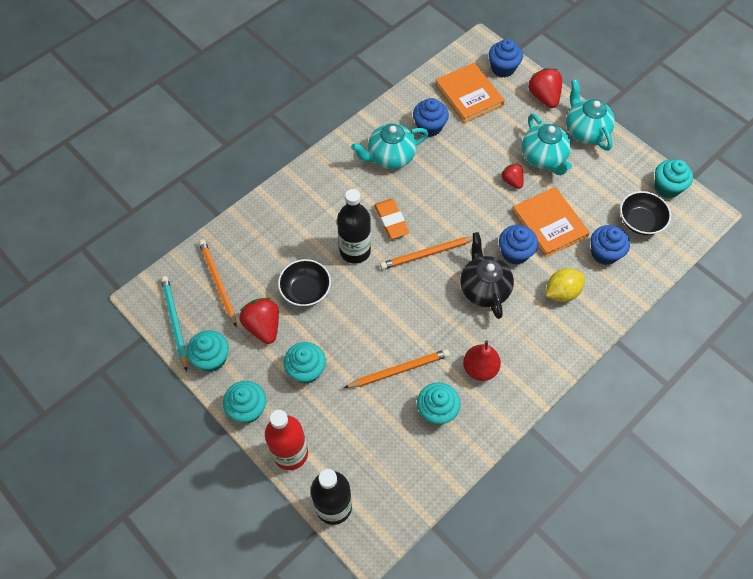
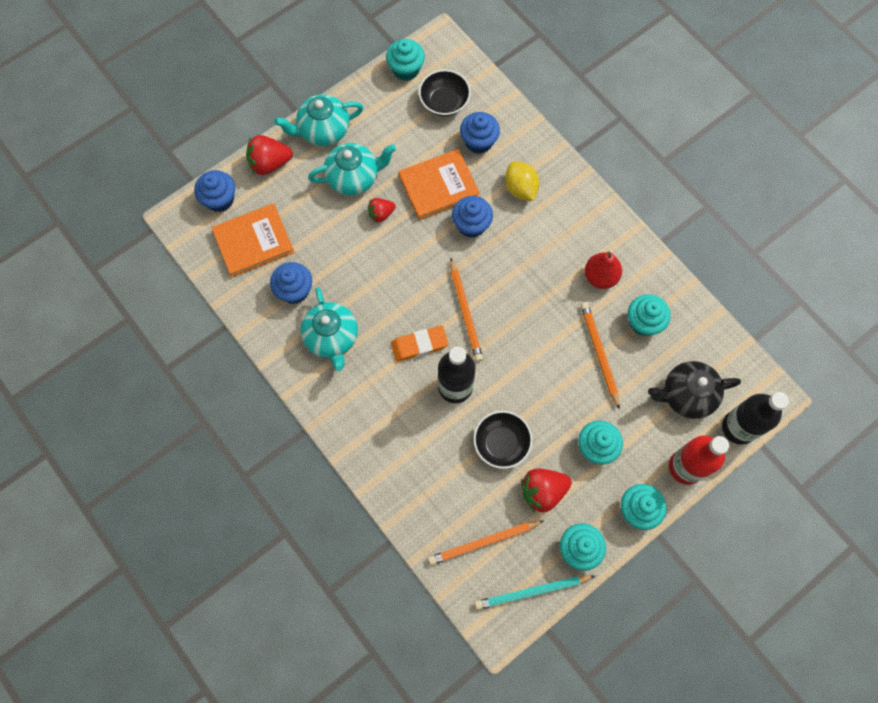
camera: 85 degrees left, 10 degrees up
black teapot [460,232,514,319] -> black teapot moved to [648,361,741,419]

